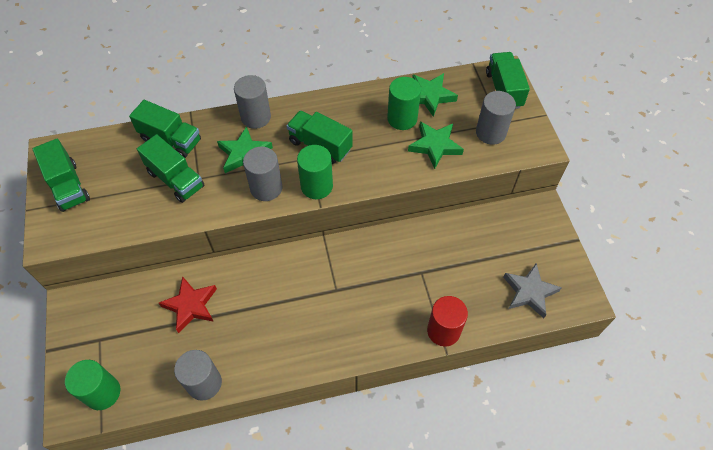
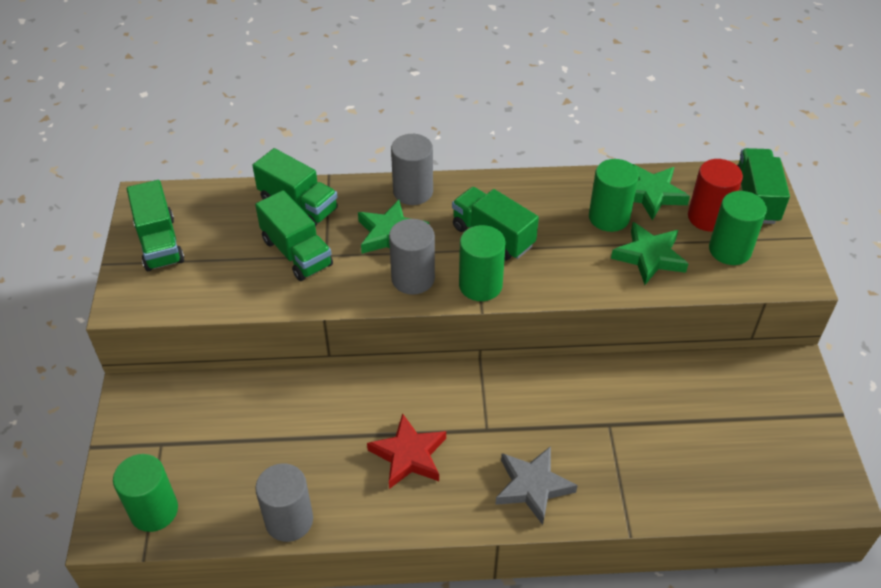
camera: 10 degrees right, 10 degrees down
red star [159,276,217,333] -> red star moved to [367,413,446,489]
red cylinder [427,296,468,347] -> red cylinder moved to [688,159,743,232]
grey cylinder [476,91,516,145] -> green cylinder [709,191,767,265]
grey star [503,263,562,318] -> grey star moved to [495,446,578,525]

